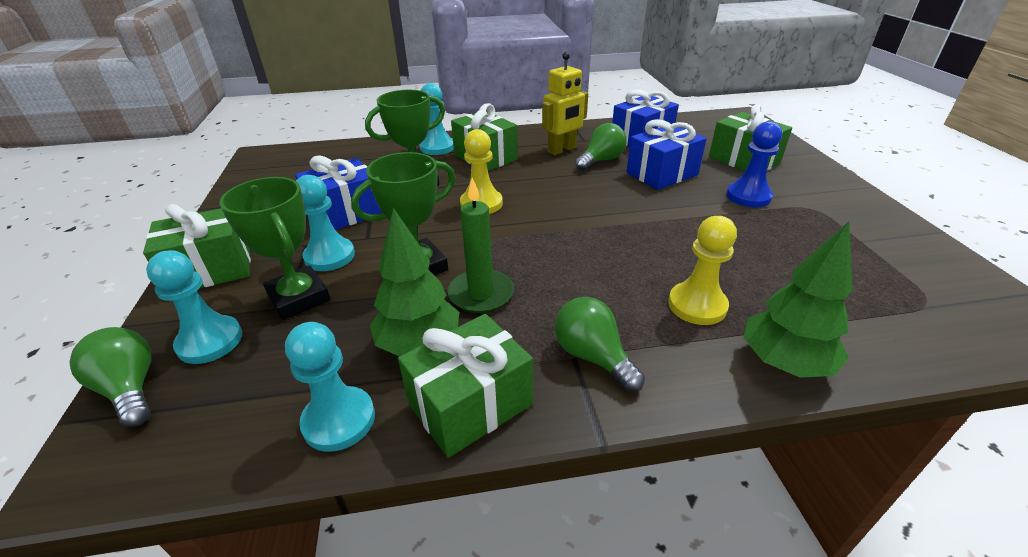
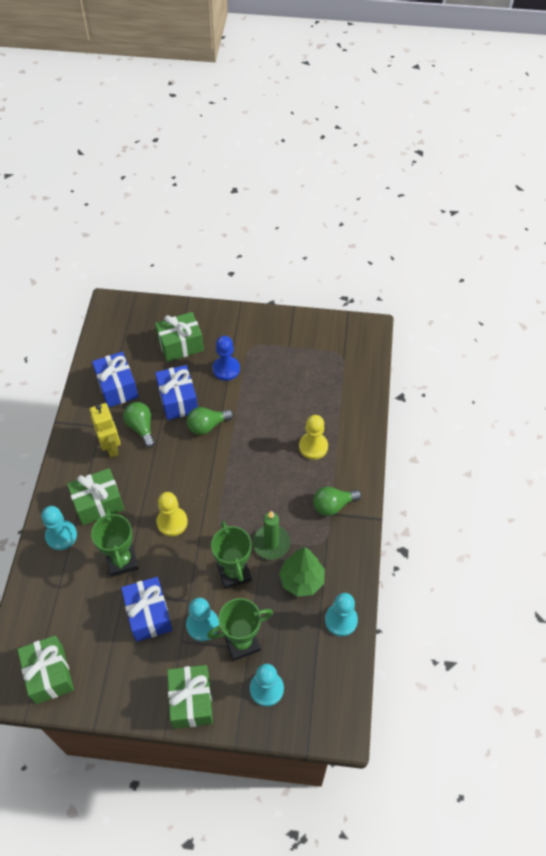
camera: 75 degrees left, 20 degrees up
green light bulb [69,327,151,427] -> green light bulb moved to [187,407,234,435]
green gift [398,314,533,458] -> green gift moved to [17,635,74,704]
green tree [744,222,853,378] -> none

